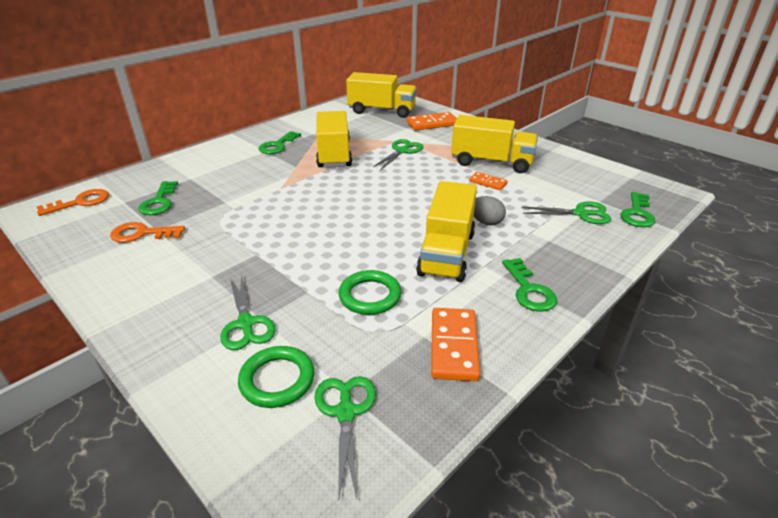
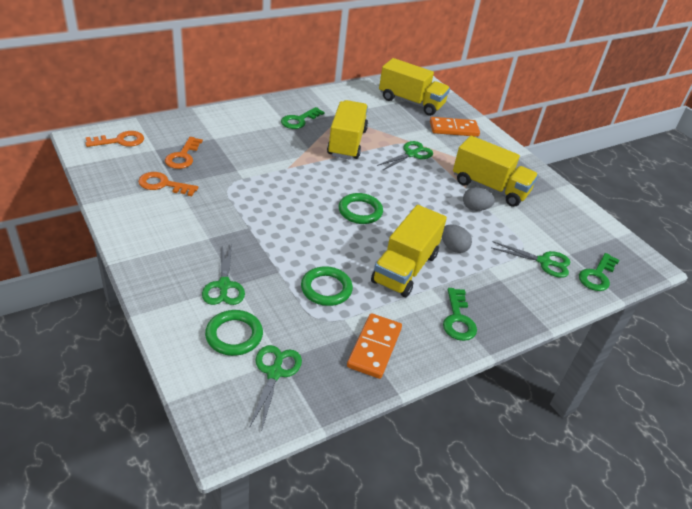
camera: 10 degrees right, 5 degrees up
green key [138,181,178,215] -> orange key [165,137,203,169]
orange domino [469,172,508,190] -> grey egg [463,187,495,211]
none -> green ring [339,193,383,224]

